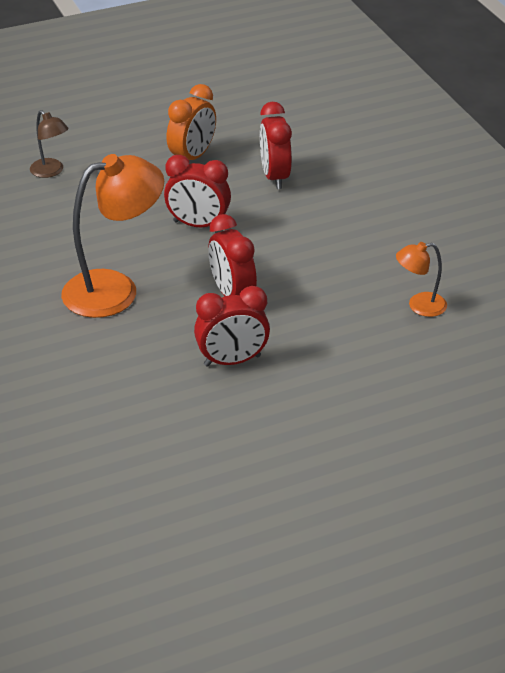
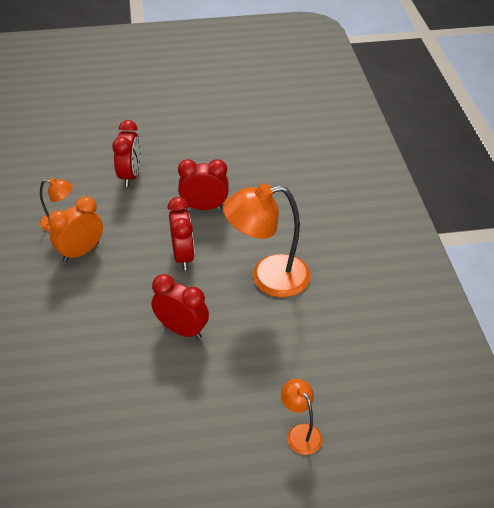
camera: 165 degrees left, 5 degrees up
brown lamp [30,110,68,178] -> orange lamp [281,379,323,455]
orange clock [167,84,216,160] -> orange clock moved to [48,196,103,262]
red clock [260,102,292,189] -> red clock moved to [112,120,141,187]

